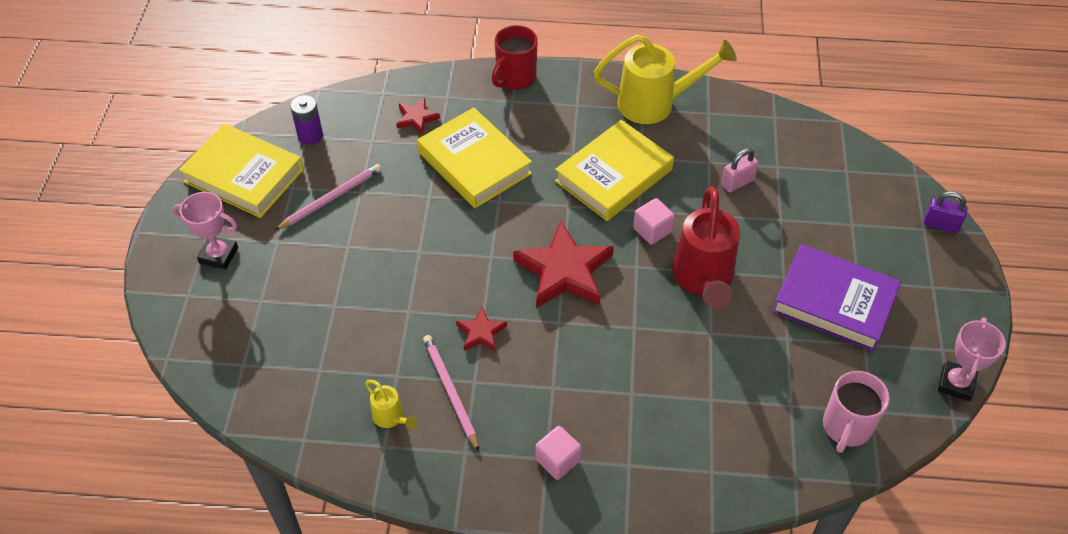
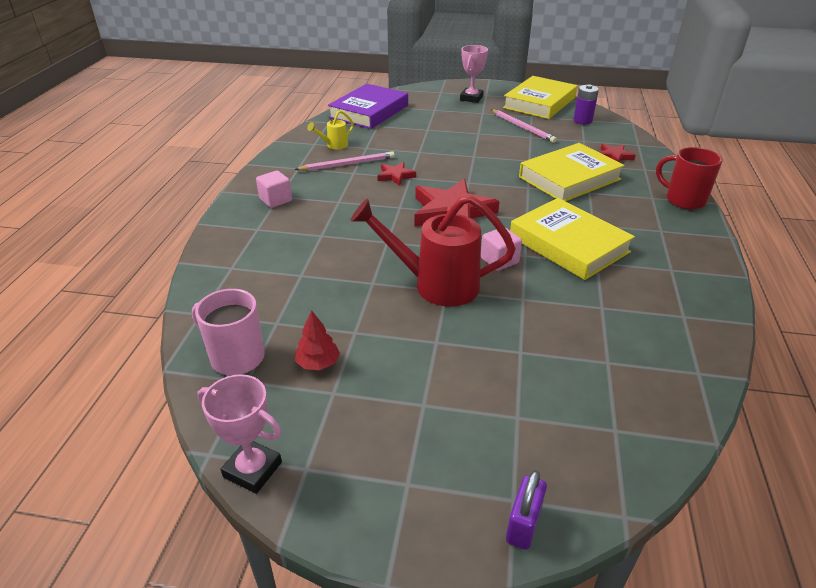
camera: 95 degrees right, 15 degrees down
yellow watering can [594,35,737,124] -> none
pink padlock [721,148,759,192] -> none
purple book [772,244,901,351] -> purple book moved to [328,84,408,129]
none -> red tree [295,310,340,370]

